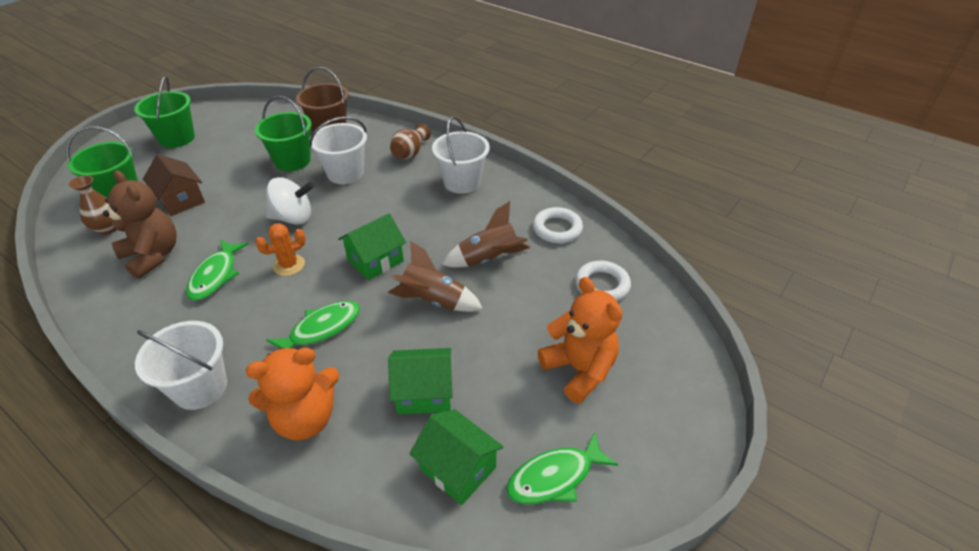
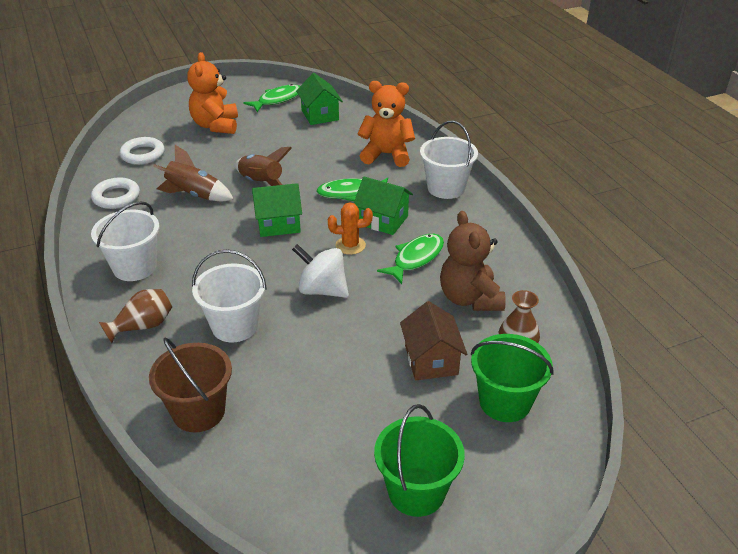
camera: 150 degrees left, 5 degrees down
green bucket [255,96,312,171] -> none
green house [388,348,452,414] -> green house moved to [354,177,413,235]
green fish [506,432,618,504] -> green fish turned 45 degrees counterclockwise [244,84,300,112]

